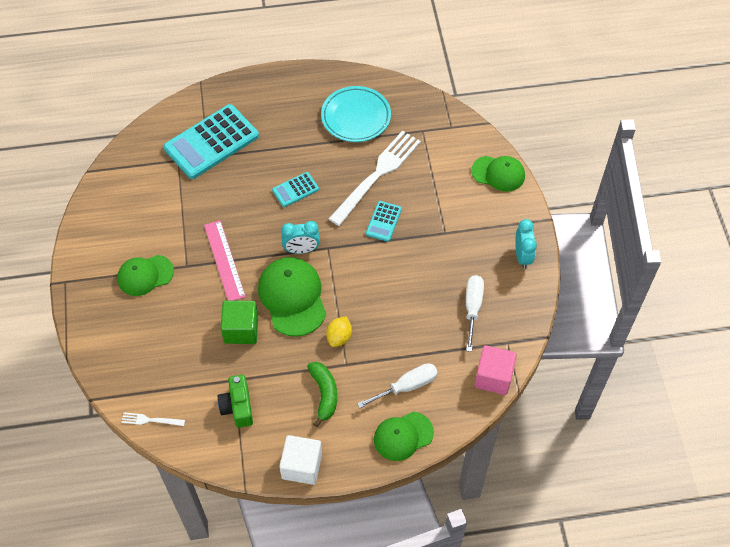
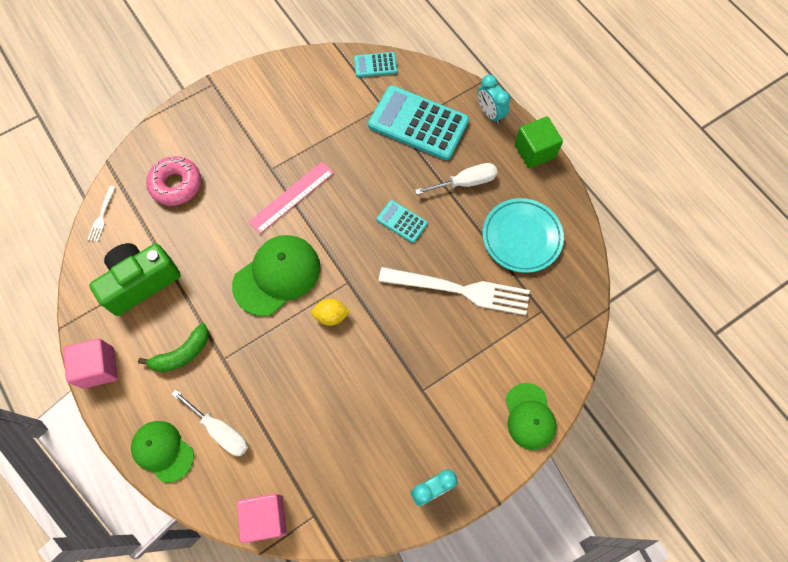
camera: 65 degrees right, 10 degrees up
green cap [117,255,174,296] -> none
white fork [121,412,185,426] -> white fork turned 150 degrees counterclockwise [87,186,116,242]
green camera [218,375,253,428] -> green camera [89,243,181,316], size x1.59
green cube [220,301,258,344] -> green cube moved to [515,116,563,169]
white cube [279,435,322,485] -> pink cube [63,338,118,389]
turquoise clock [281,221,320,254] -> turquoise clock moved to [478,75,510,124]
yellow lemon [326,316,352,347] -> yellow lemon moved to [311,299,350,326]
turquoise calculator [366,201,402,242] -> turquoise calculator moved to [354,52,397,77]
white screwdriver [466,275,484,352] -> white screwdriver moved to [415,163,497,195]
none -> pink donut [146,156,201,206]

